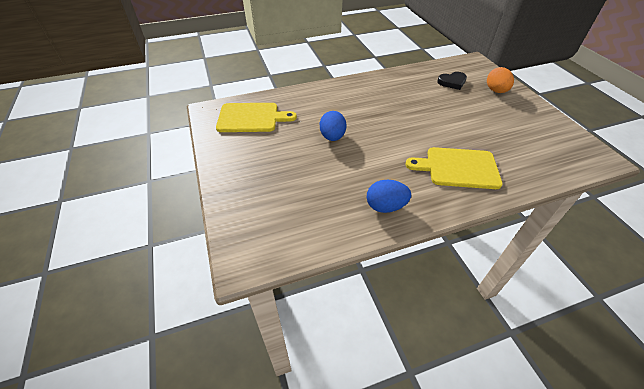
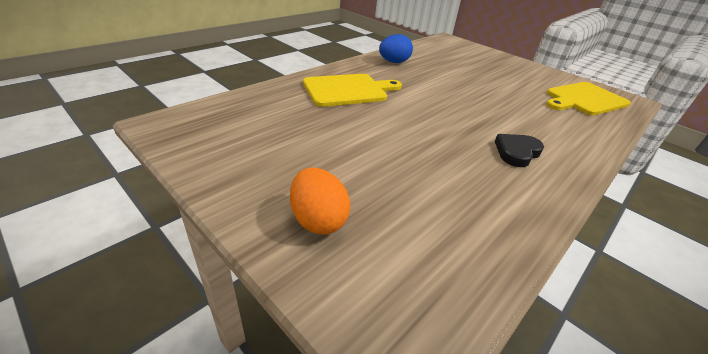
camera: 150 degrees right, 10 degrees down
blue egg [320,111,346,141] -> none
black heart [437,72,467,90] -> black heart moved to [495,134,544,167]

